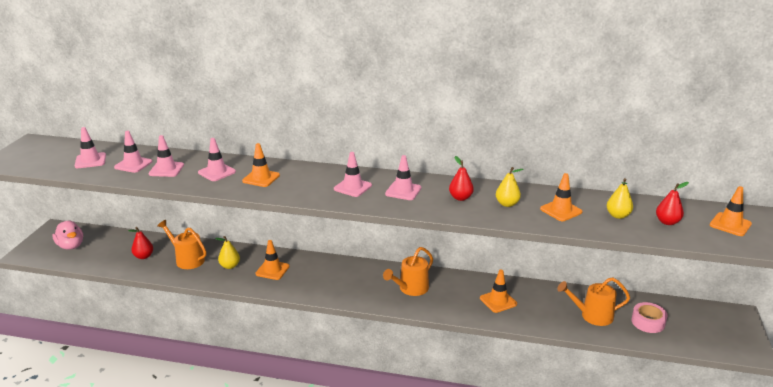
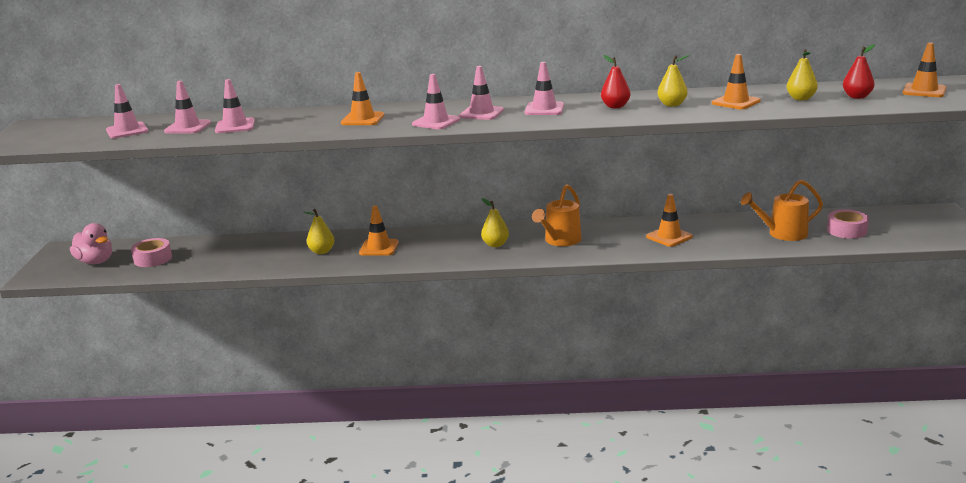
camera: 10 degrees left, 5 degrees down
red pear [128,227,153,259] -> none
orange watering can [157,220,206,269] -> none
pink traffic cone [198,138,236,181] -> pink traffic cone moved to [412,74,460,129]
none -> pink tape [131,238,172,267]
none -> yellow pear [481,198,509,247]

